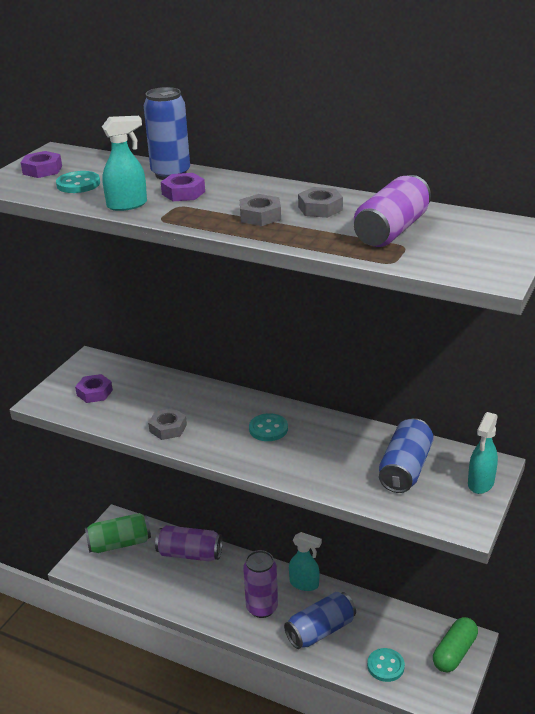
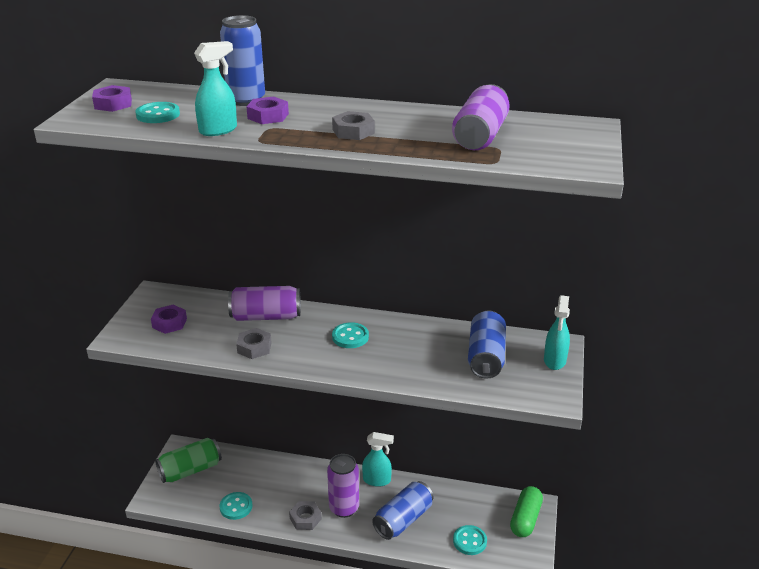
camera: 15 degrees left, 0 degrees up
purple can [155,525,223,561] -> purple can moved to [228,286,301,321]
grey nut [298,187,343,218] -> grey nut moved to [289,501,322,530]
none -> turquoise button [220,492,252,520]

